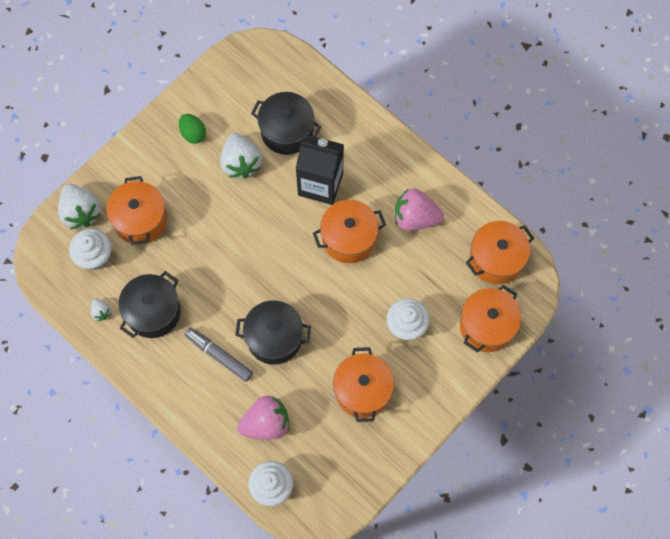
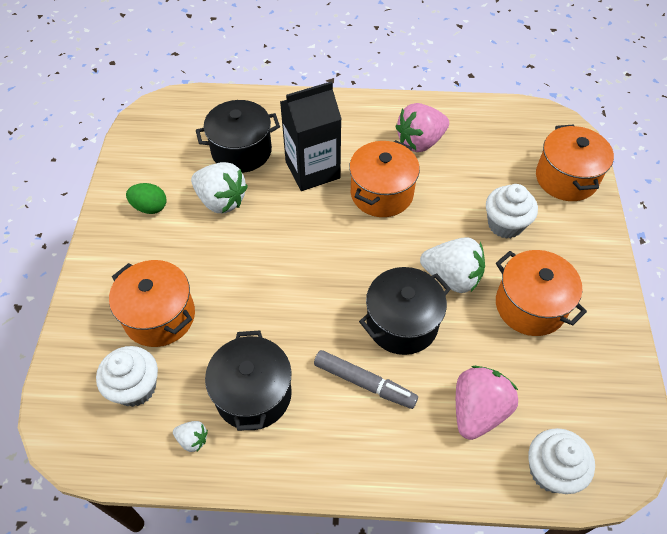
camera: 40 degrees left, 15 degrees down
white strawberry [58,184,101,229] -> white strawberry moved to [420,237,485,293]
grey marker [185,327,253,382] -> grey marker turned 150 degrees counterclockwise [314,350,418,409]
orange pot [466,221,534,284] -> none

